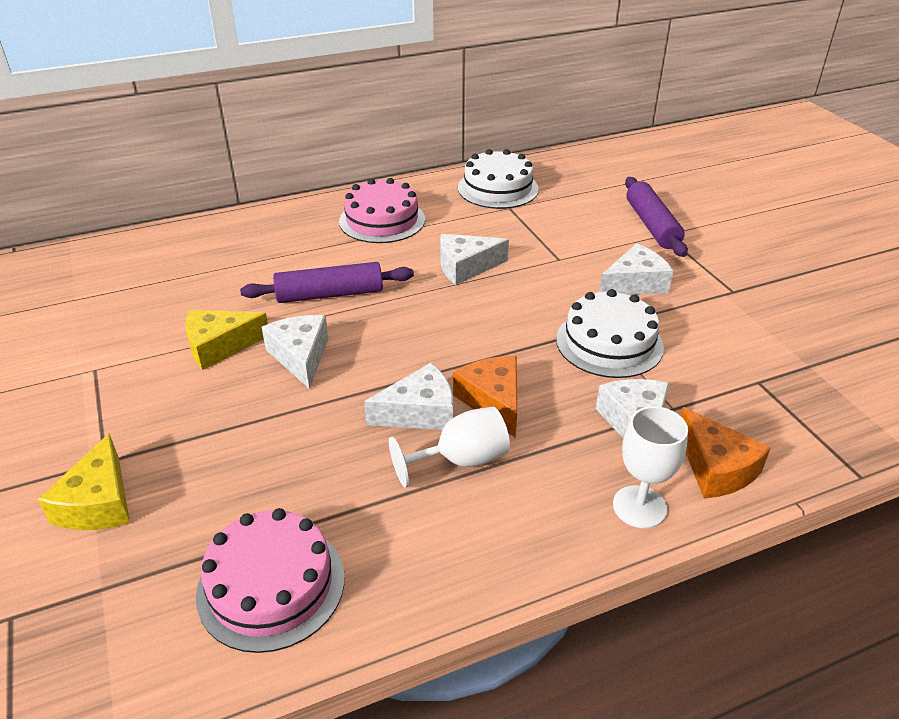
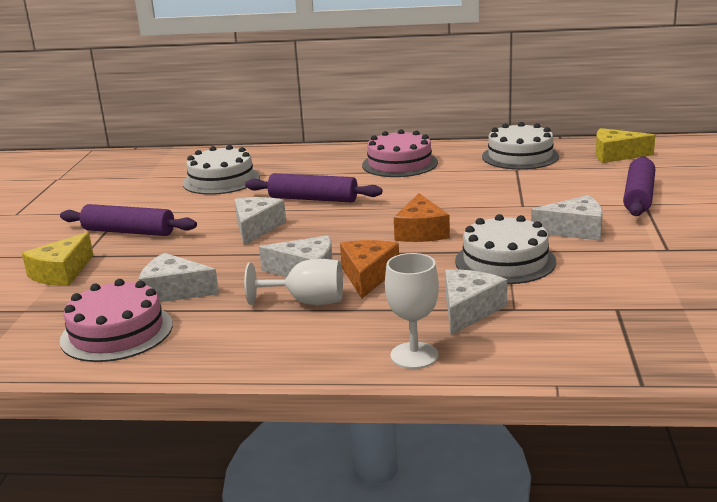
camera: 30 degrees right, 15 degrees down
yellow cheese [185,310,268,370] -> yellow cheese moved to [595,128,655,163]
white cheese [440,234,509,285] -> white cheese moved to [138,253,219,302]
orange cheese [681,407,771,498] -> orange cheese moved to [394,193,450,242]
none -> purple rolling pin [60,204,197,236]
none -> white cake [183,145,260,195]

